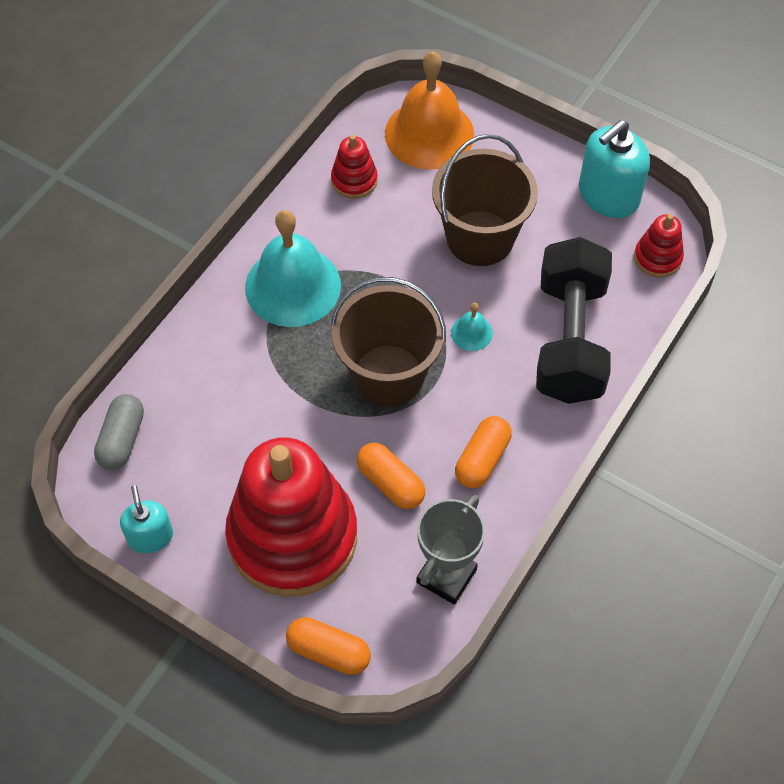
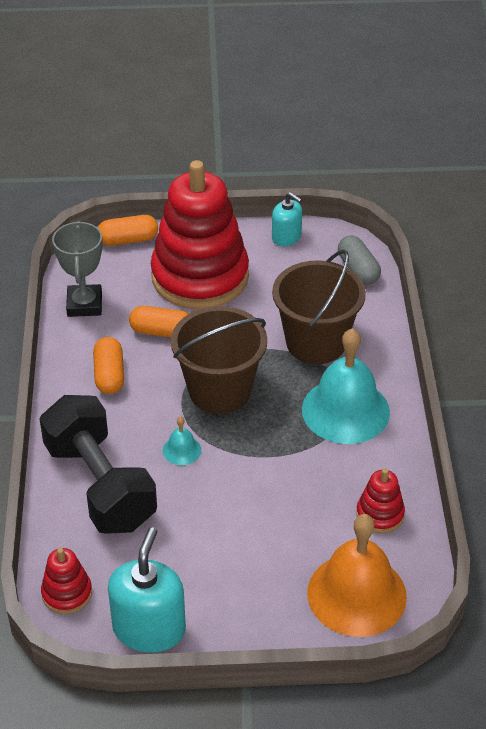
camera: 145 degrees right, 15 degrees down
brown bucket [432,134,538,266] -> brown bucket moved to [272,250,366,364]

